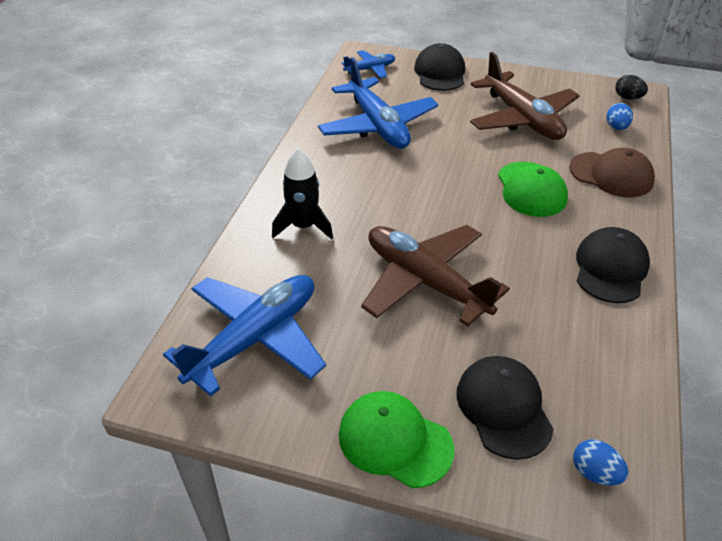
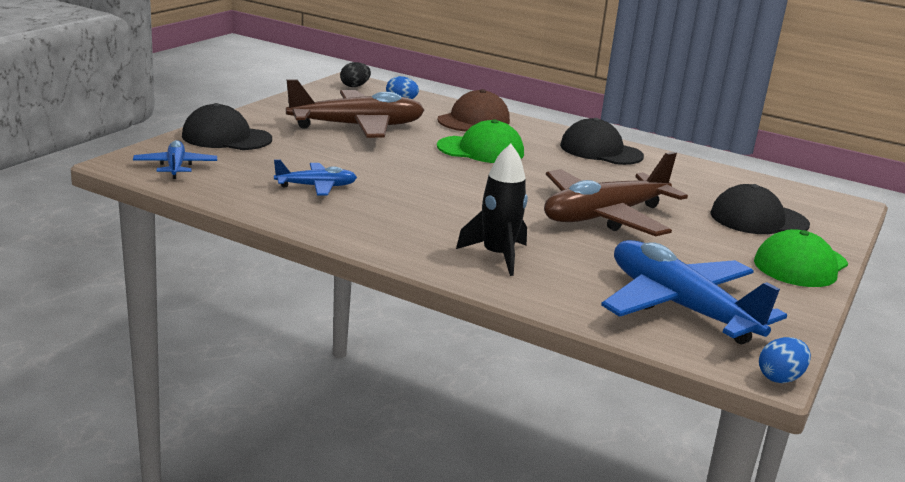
camera: 80 degrees left, 20 degrees down
blue plane [318,57,438,149] -> blue plane [274,159,357,195], size x0.50
blue egg [573,439,628,485] -> blue egg moved to [759,337,811,383]

